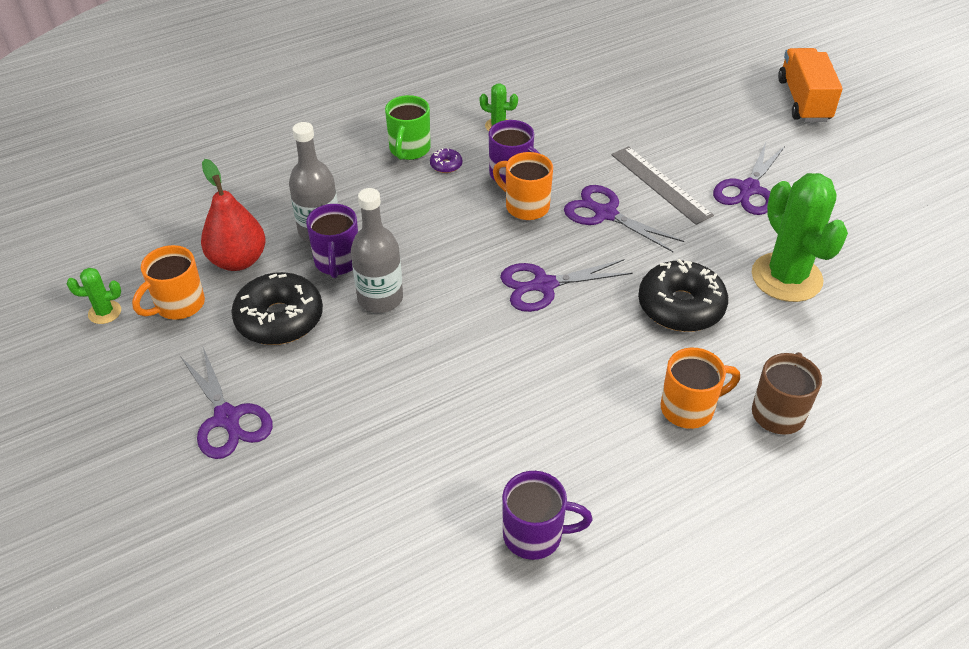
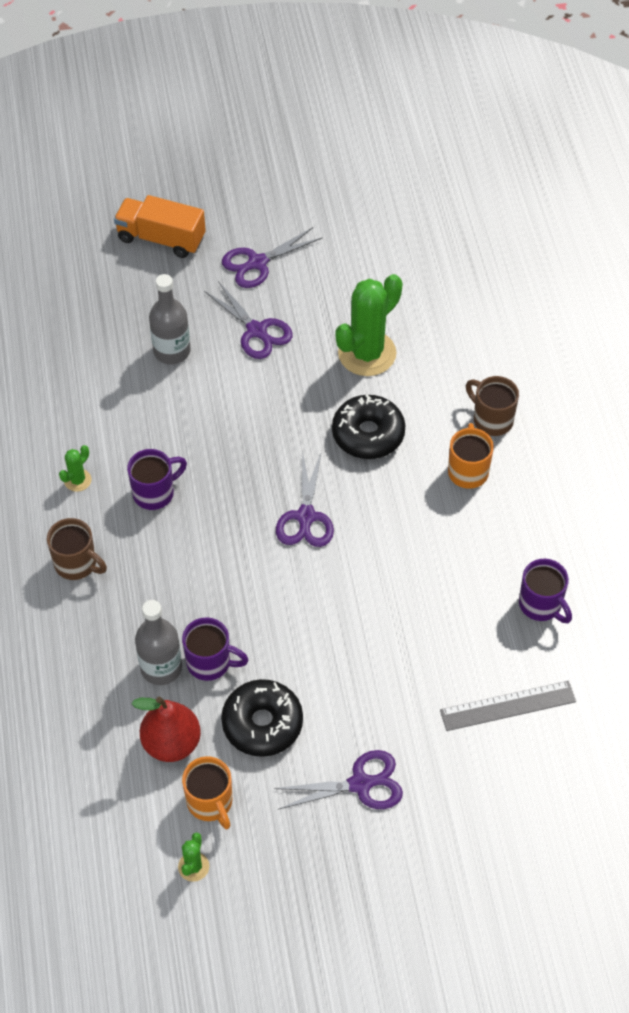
camera: 70 degrees left, 10 degrees up
grey bottle [351,188,403,313] -> grey bottle moved to [149,274,191,364]
green mug [385,95,431,160] -> brown mug [47,518,107,580]
purple donut [430,148,462,173] -> none
orange mug [493,152,553,220] -> none
purple mug [502,471,592,560] -> purple mug turned 120 degrees clockwise [519,559,572,623]
purple scissors [564,185,684,252] -> purple scissors moved to [222,227,323,288]
grey ruler [611,146,714,225] -> grey ruler moved to [440,681,576,731]
green cactus [752,173,848,302] -> green cactus turned 45 degrees counterclockwise [335,274,402,376]

